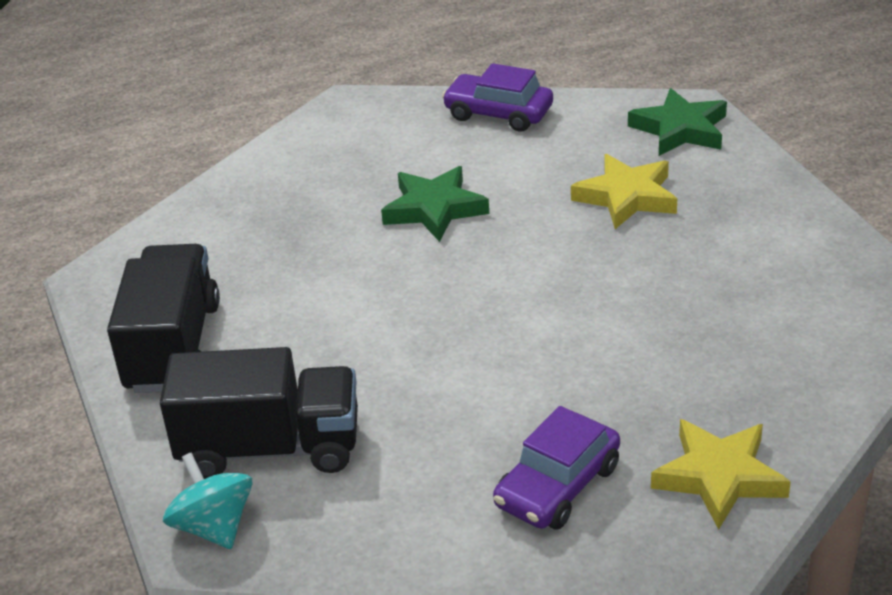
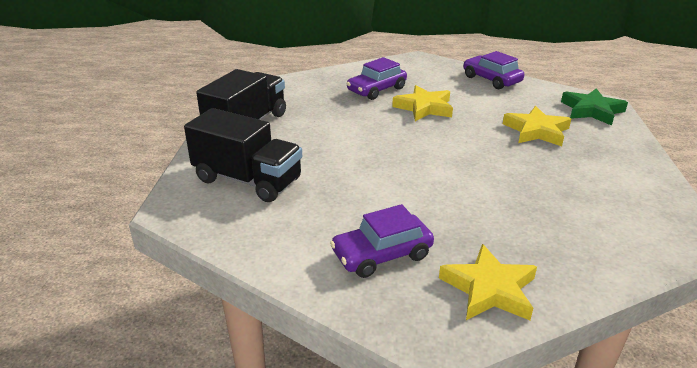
camera: 25 degrees right, 5 degrees down
turquoise spinning top [163,452,253,549] -> none
green star [381,166,489,242] -> yellow star [392,85,453,121]
none -> purple car [346,57,407,100]

